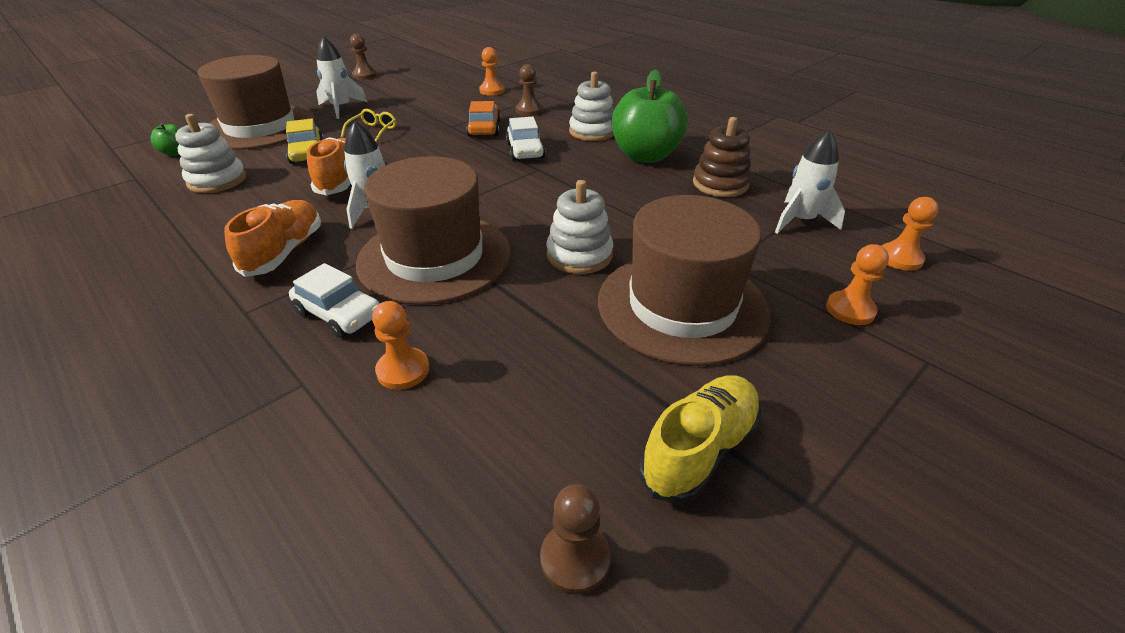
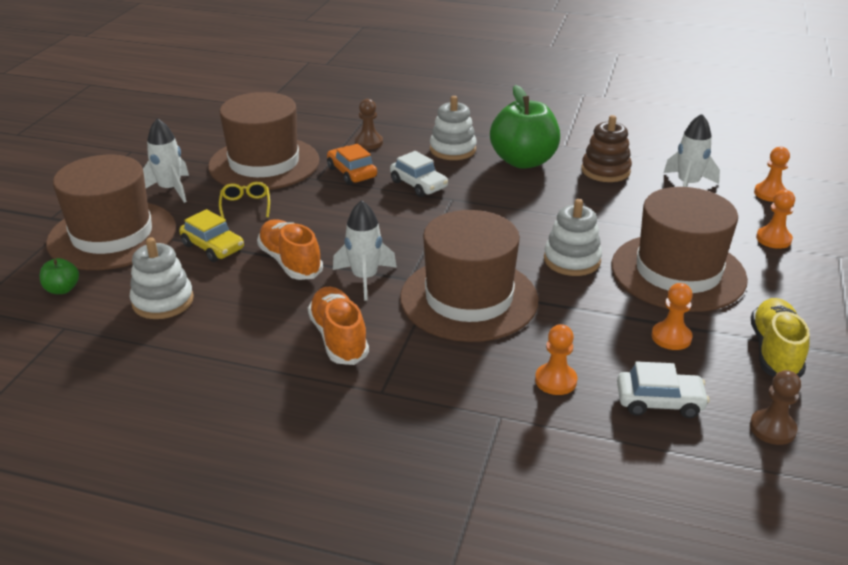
camera: 30 degrees left, 5 degrees down
white car [289,263,380,338] -> white car moved to [617,361,710,418]
brown pawn [350,34,377,80] -> none
orange pawn [479,47,505,96] -> orange pawn moved to [652,283,693,350]
none -> brown hat [208,92,320,190]

